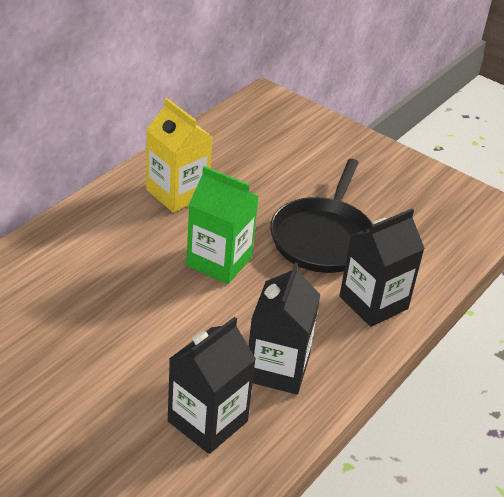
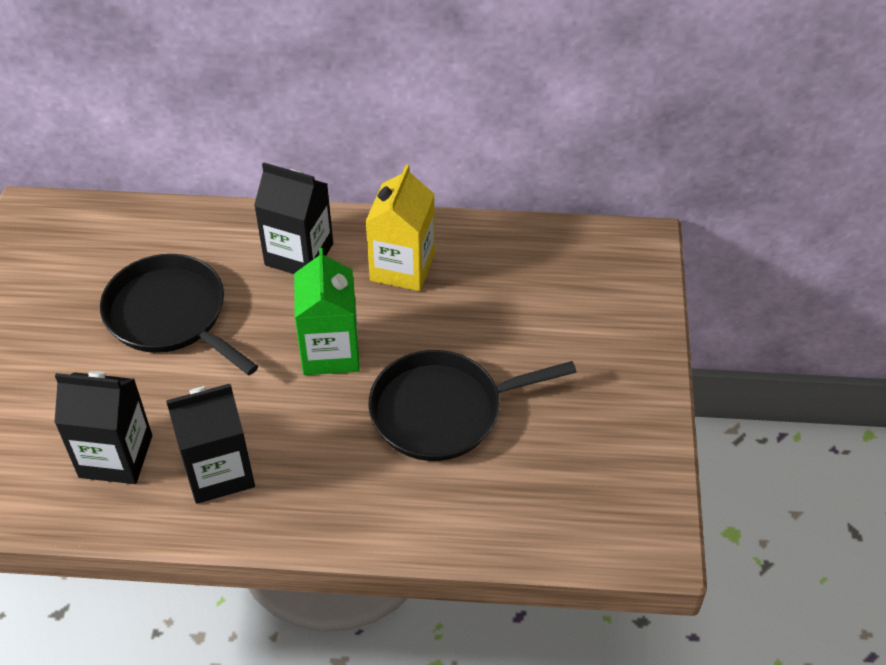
camera: 60 degrees right, 10 degrees up
black carton [339,209,425,327] -> black carton moved to [254,162,333,274]
none -> black pan [100,254,258,375]

